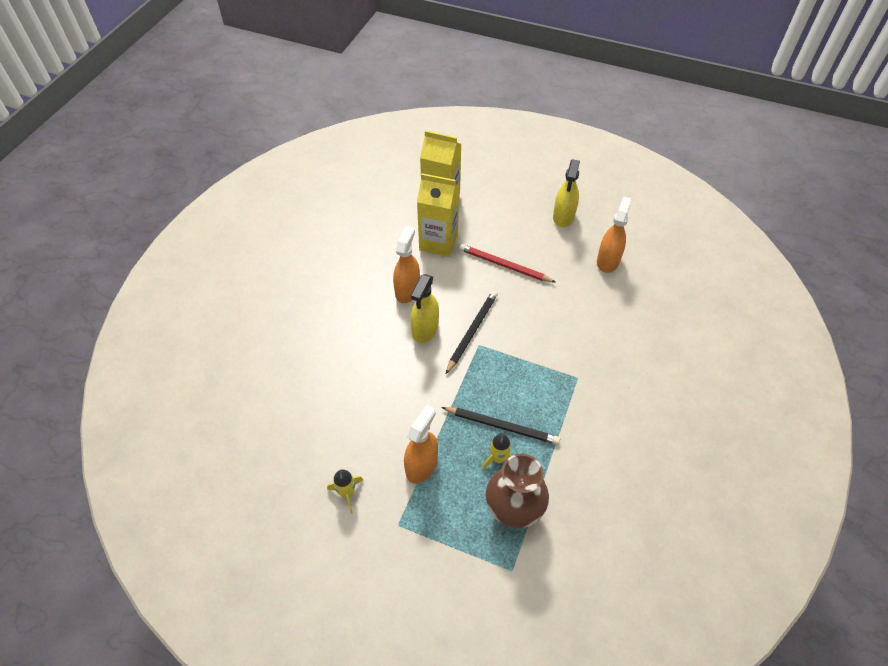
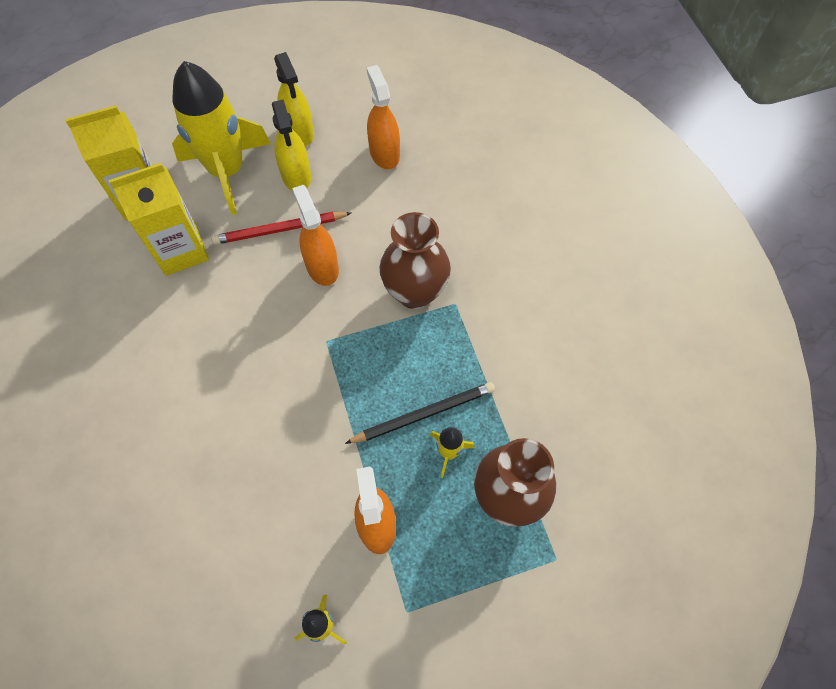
camera: 40 degrees left, 10 degrees up
orange spray bottle [393,226,420,303] -> orange spray bottle moved to [292,185,339,286]
yellow spray bottle [411,274,439,343] -> yellow spray bottle moved to [272,99,311,191]
black pencil [446,290,498,374] -> none
none -> yellow rocket [172,61,271,215]
none -> brown vase [379,212,451,309]

